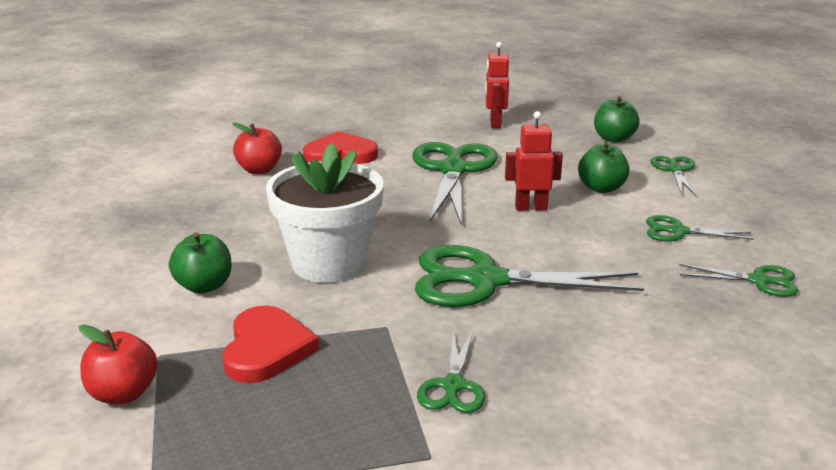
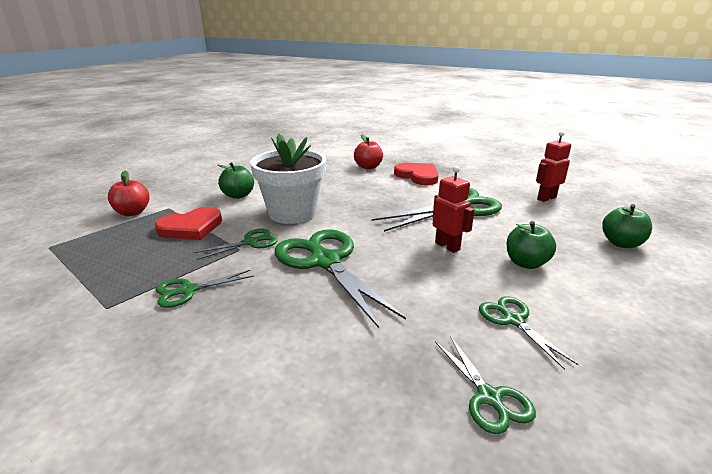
camera: 55 degrees right, 0 degrees up
green scissors [650,156,696,196] -> green scissors moved to [193,228,278,260]

